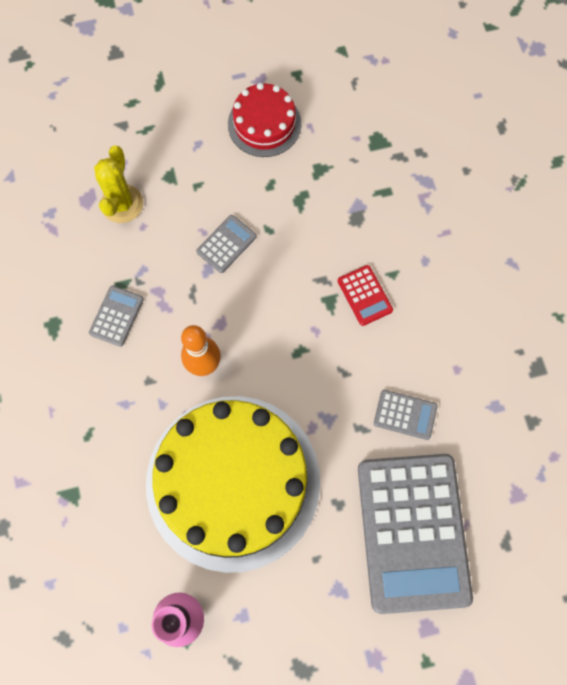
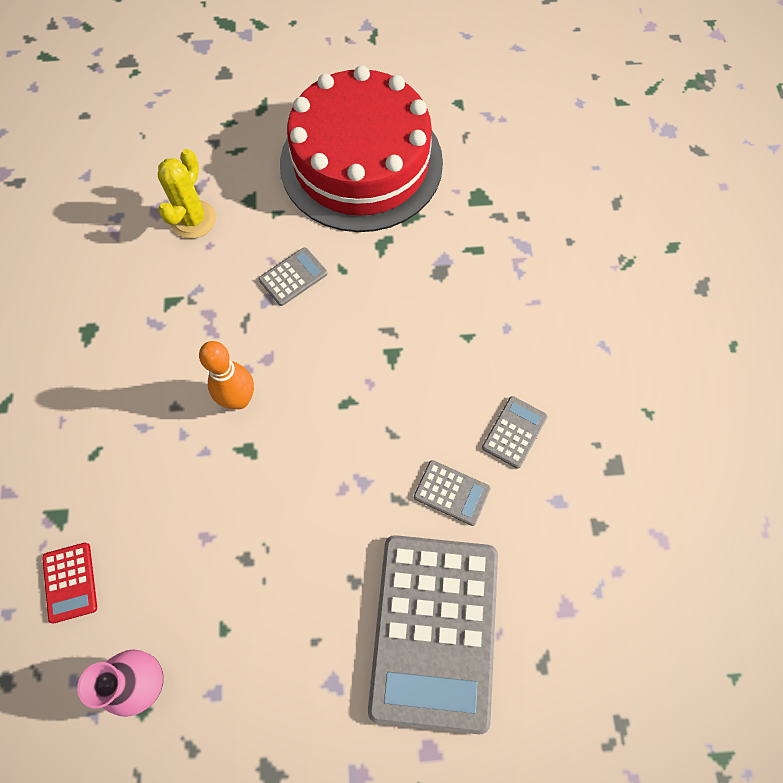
camera: 10 degrees right, 5 degrees down
grey calculator [89,286,144,347] -> grey calculator moved to [482,396,548,469]
yellow cake [146,396,320,573] -> none
red cake [228,83,301,157] -> red cake [280,65,443,232], size x2.06
red calculator [338,265,393,326] -> red calculator moved to [42,543,97,623]

